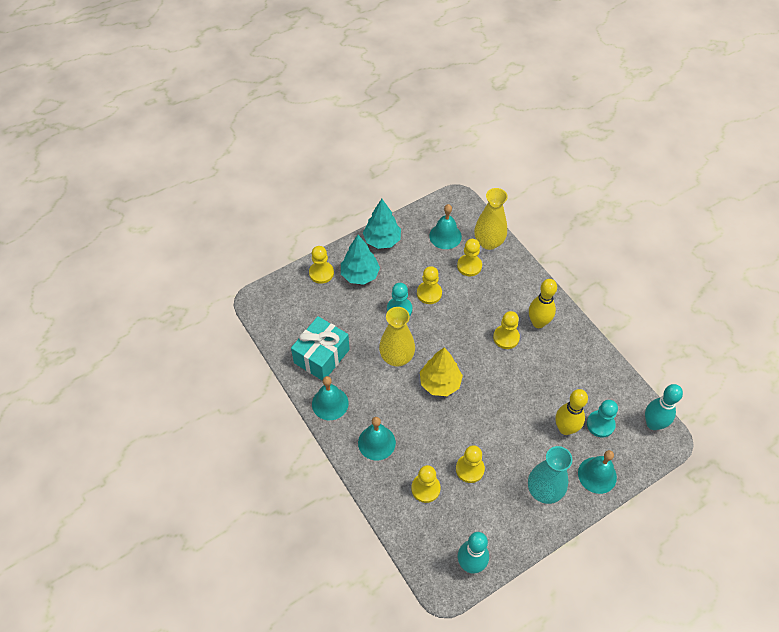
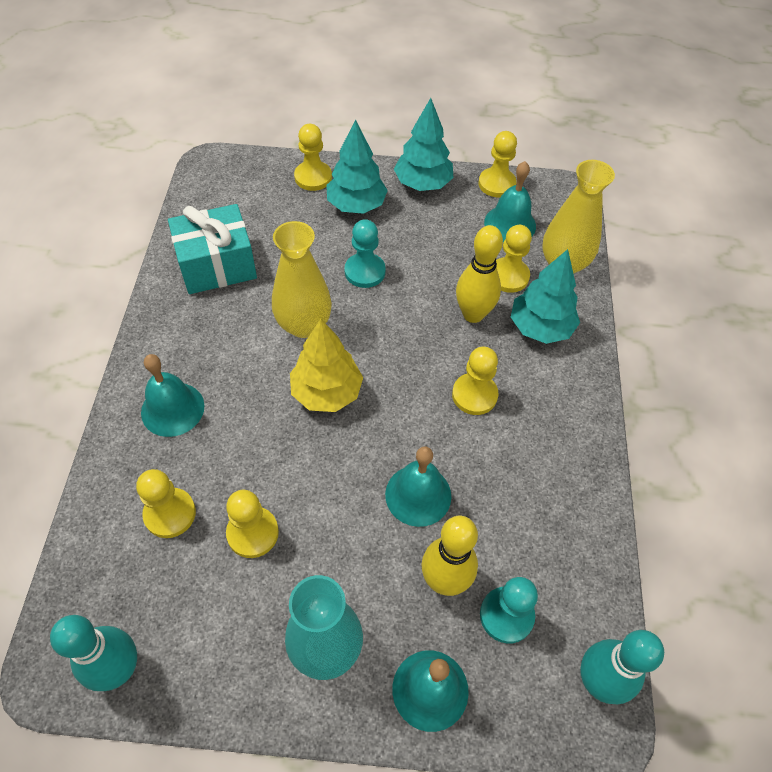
camera: 35 degrees right, 0 degrees up
turquoise bell [312,376,349,420] -> turquoise bell moved to [385,446,451,527]
yellow pawn [417,266,442,304] -> yellow pawn moved to [479,131,517,198]
yellow bowling pin [529,279,557,328] -> yellow bowling pin moved to [456,225,503,323]
none -> turquoise tree [511,249,580,344]

